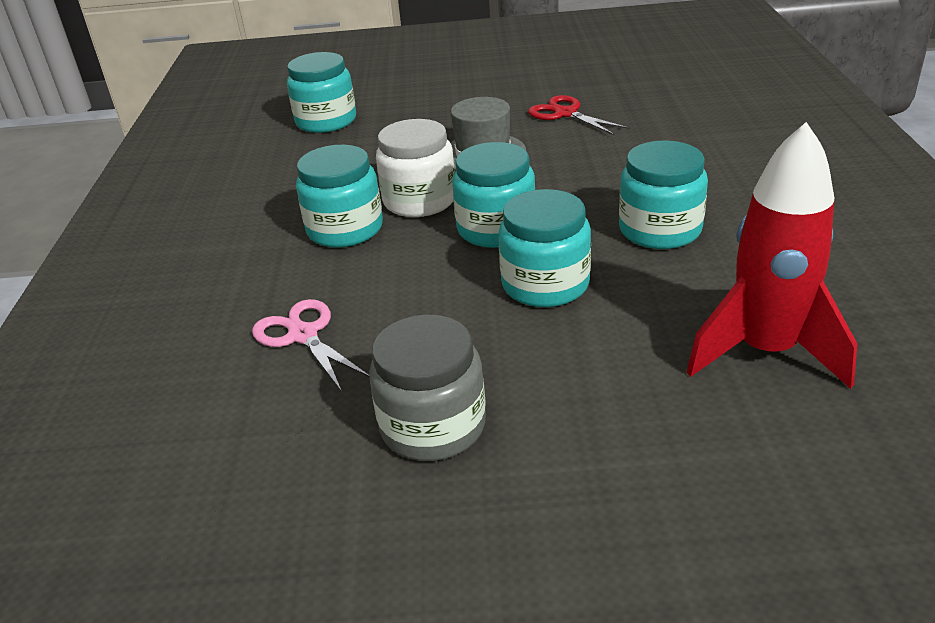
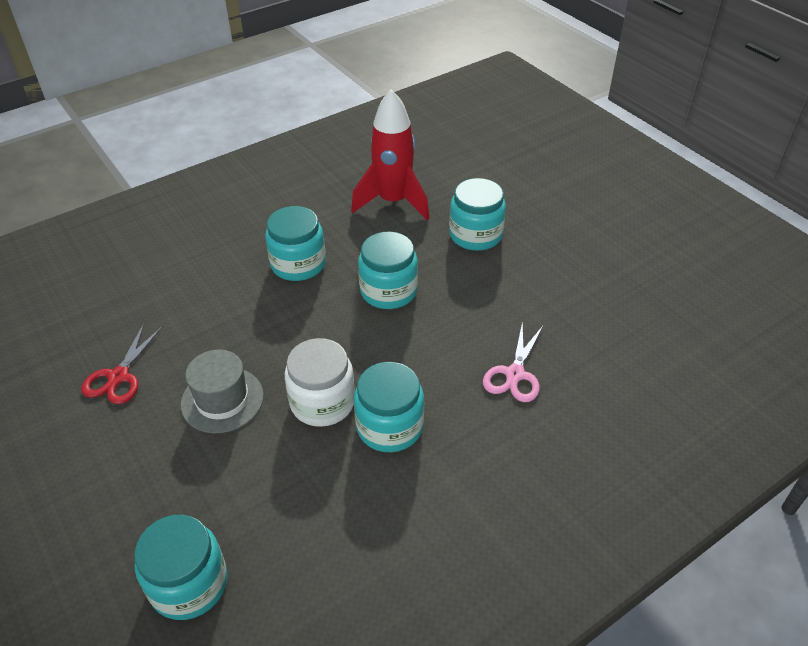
camera: 125 degrees left, 10 degrees up
grey jar [369,314,486,461] -> none
turquoise jar [452,142,536,248] -> turquoise jar moved to [449,178,506,251]

